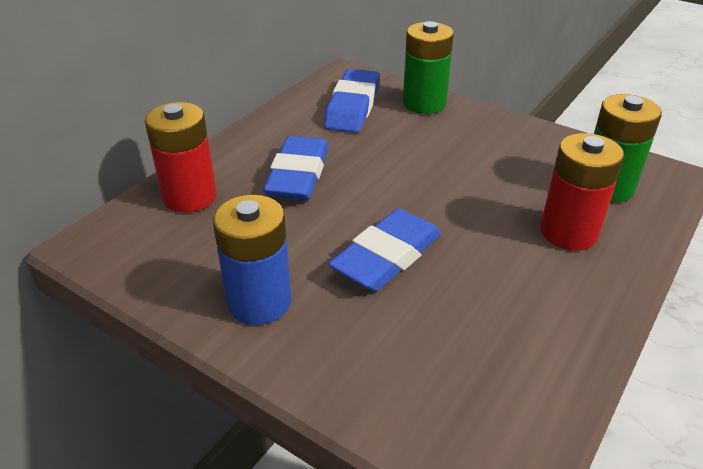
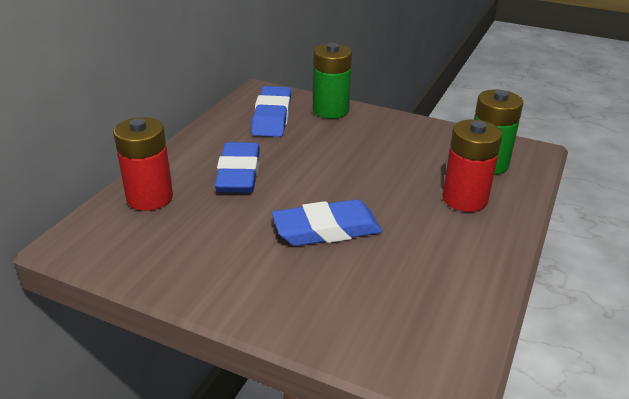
camera: 10 degrees left, 5 degrees down
blue battery [213,195,292,325] -> none
blue eraser [328,209,442,292] -> blue eraser turned 45 degrees clockwise [272,199,382,246]

